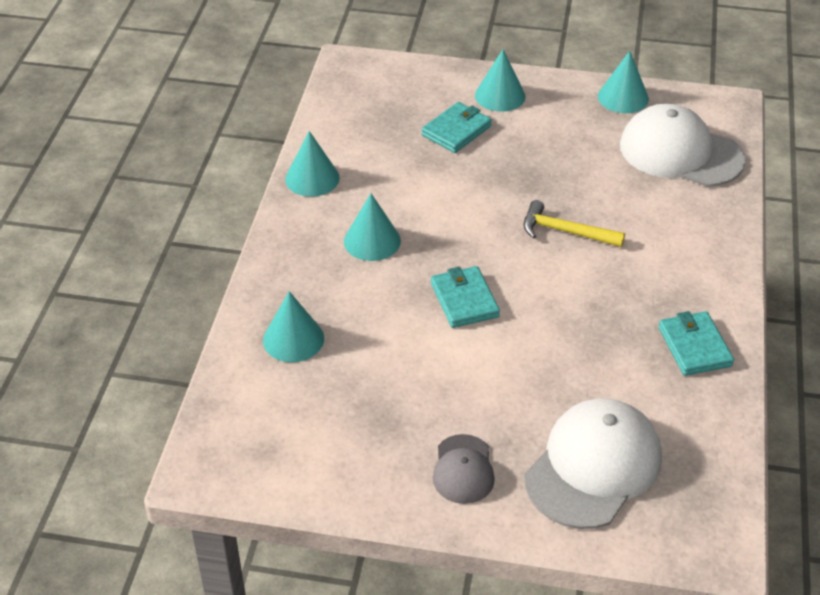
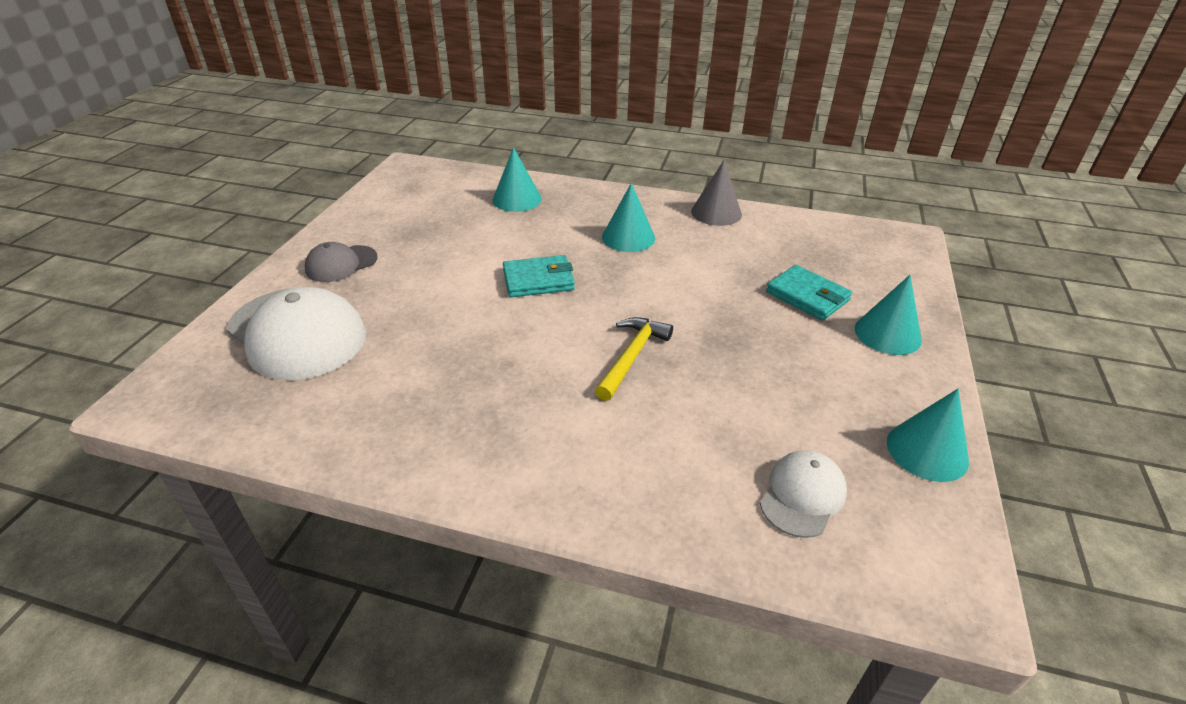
camera: 95 degrees right, 5 degrees down
turquoise cone [285,131,340,197] -> grey cone [691,160,742,226]
grey cap [433,434,495,504] -> grey cap turned 45 degrees counterclockwise [305,242,378,282]
white cap [620,104,746,187] -> white cap [760,450,847,538], size x0.53
turquoise wallet [658,311,734,376] -> none

